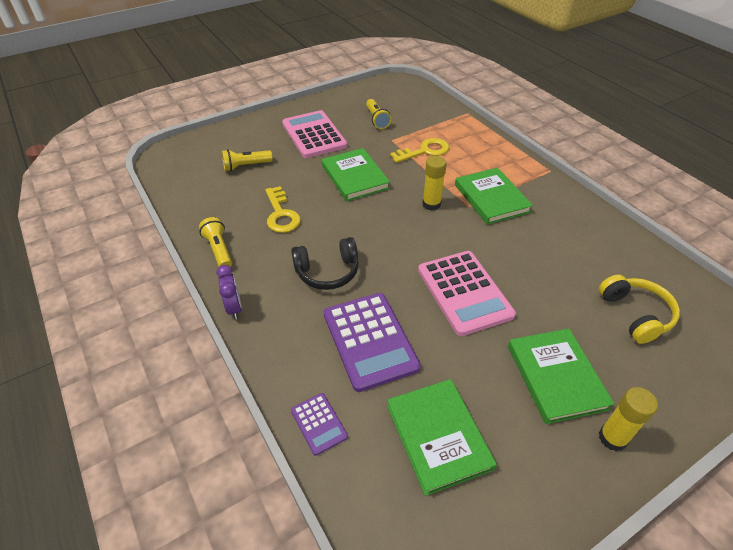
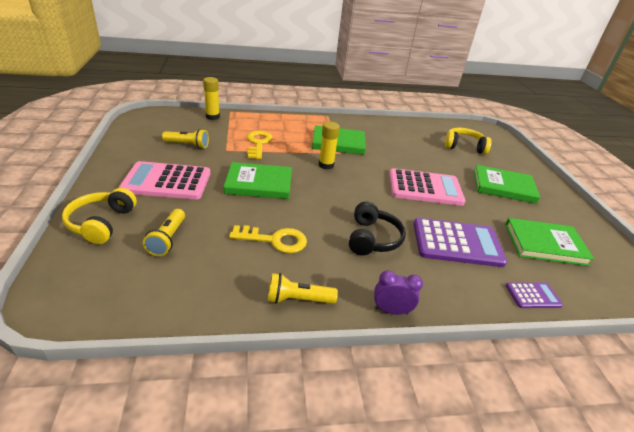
camera: 70 degrees left, 10 degrees down
yellow glue stick [599,387,658,451] -> yellow glue stick moved to [203,77,220,120]
none -> yellow headphones [62,188,137,244]

